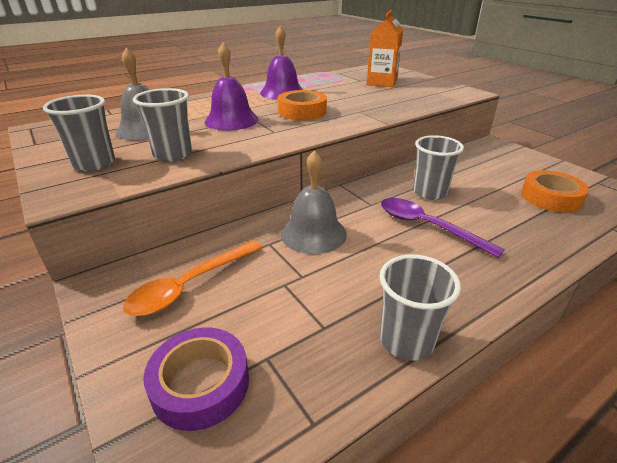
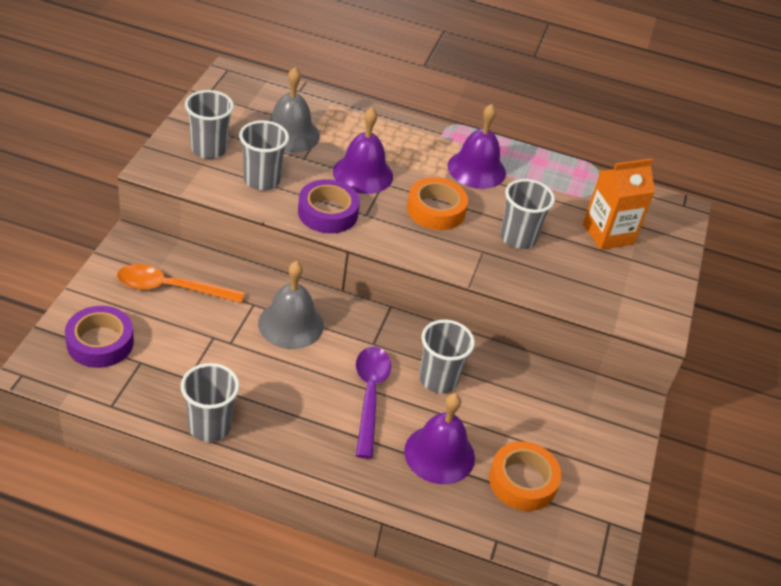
camera: 45 degrees right, 10 degrees up
none -> purple tape [298,179,360,234]
none -> purple bell [404,393,475,484]
none -> grey cup [500,179,555,249]

